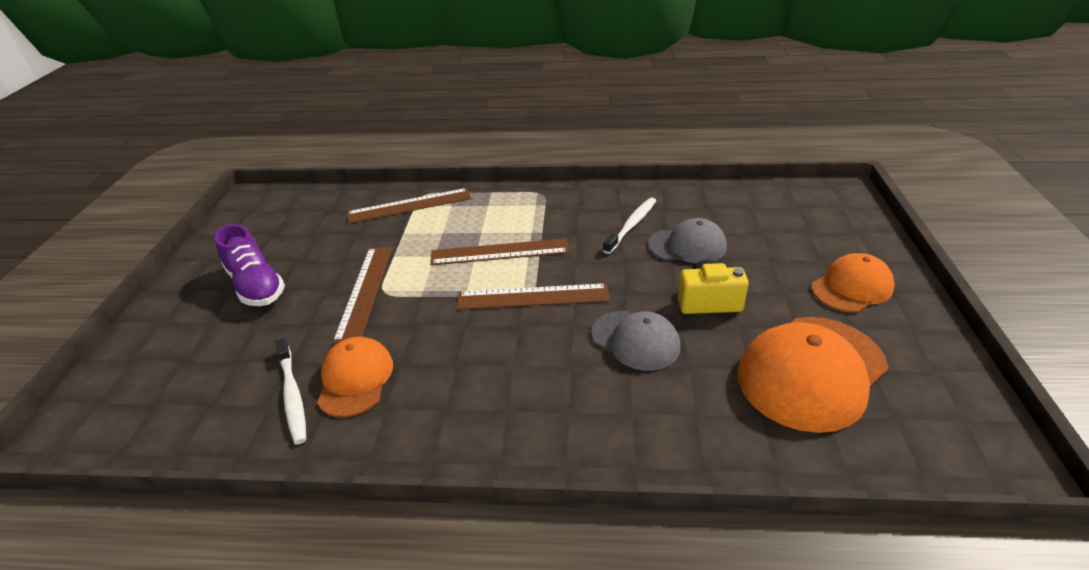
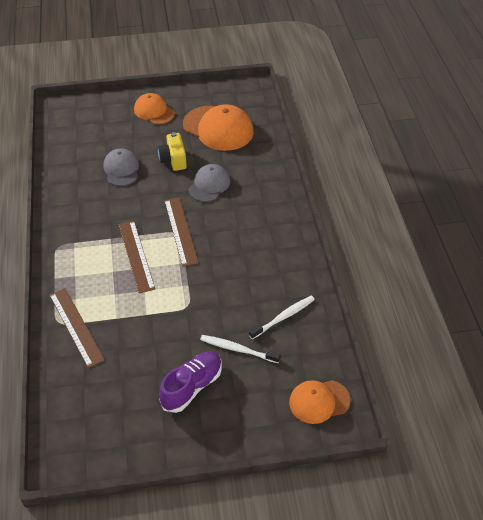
camera: 105 degrees left, 10 degrees up
orange cap [317,337,393,417] -> orange cap moved to [289,380,350,424]
brown ruler [333,247,392,344] -> none
white toothbrush [603,198,656,254] -> white toothbrush moved to [200,335,281,363]

